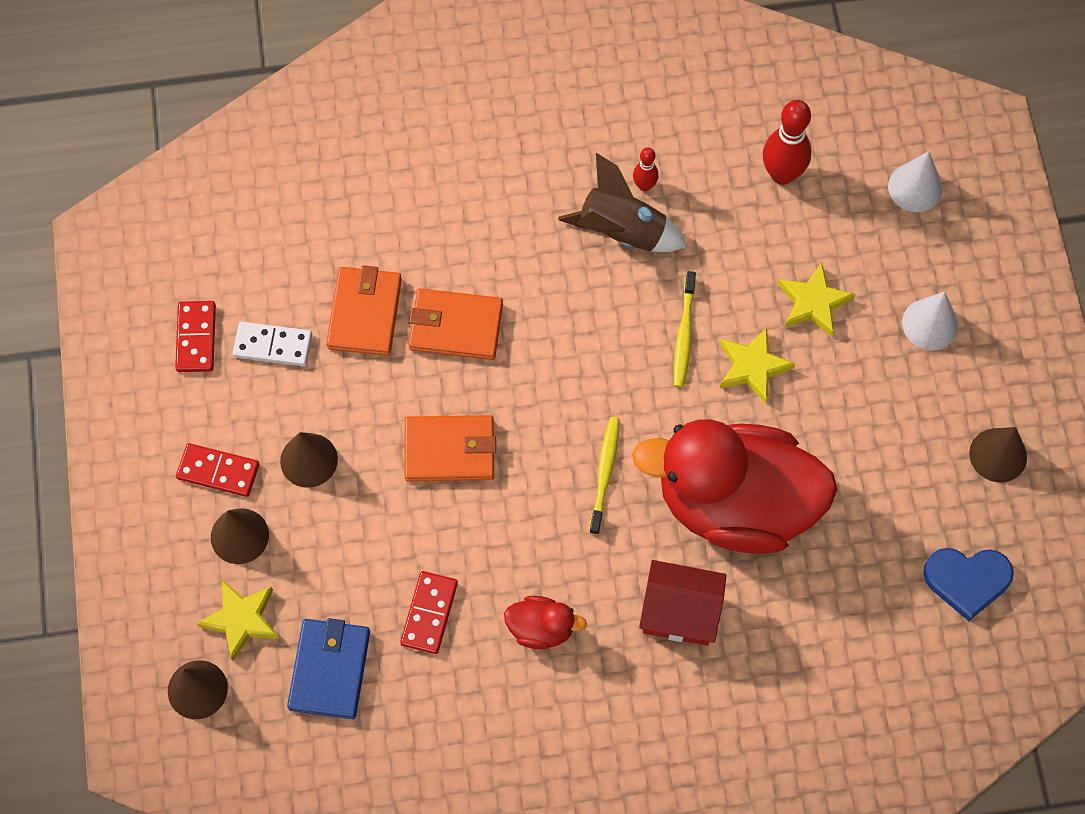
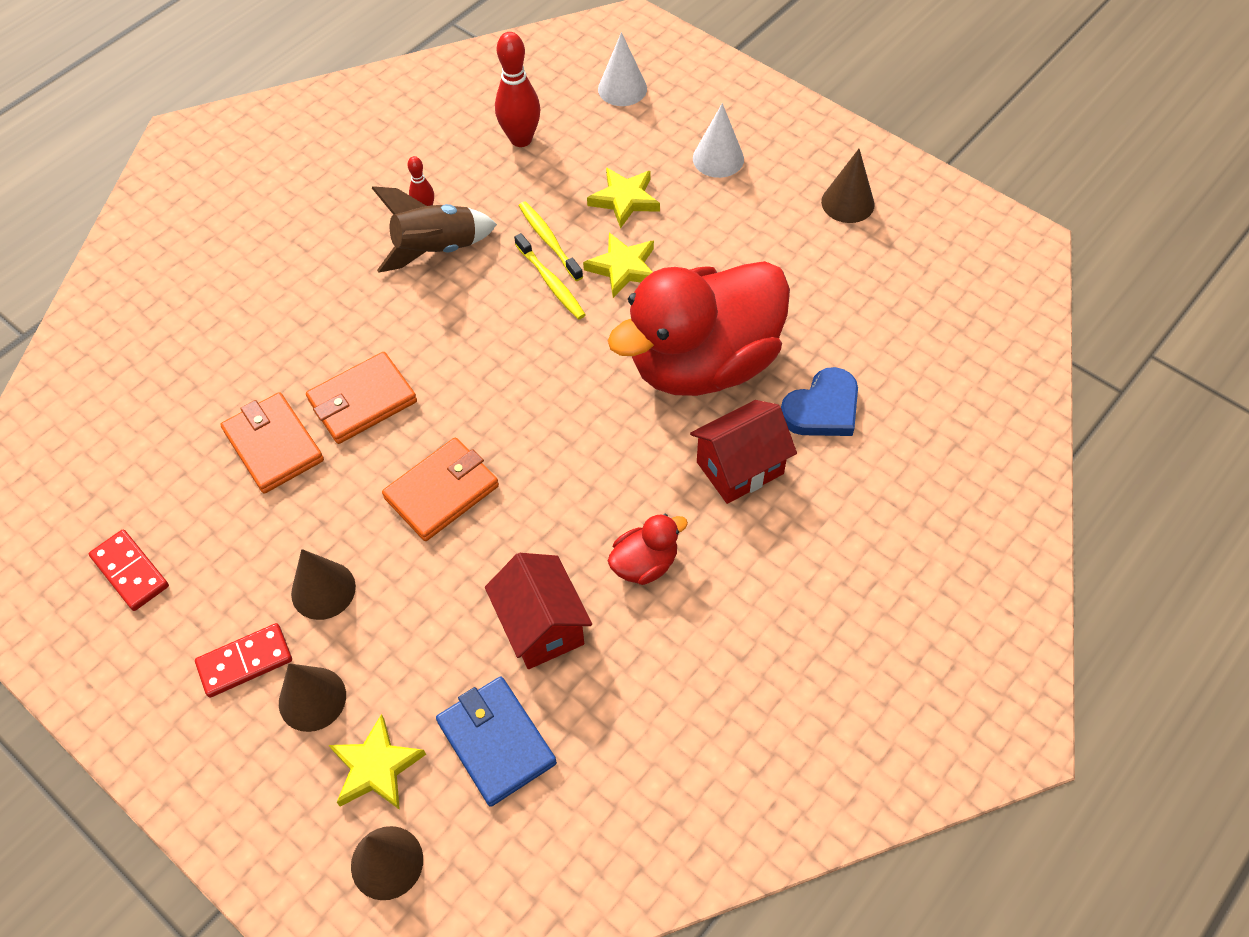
camera: 40 degrees left, 10 degrees down
white domino [233,322,312,366] -> none
red domino [400,571,458,654] -> red house [485,553,592,669]
yellow toothbrush [589,417,620,535] -> yellow toothbrush moved to [519,201,583,281]
blue heart [923,548,1014,621] -> blue heart moved to [781,367,858,436]

